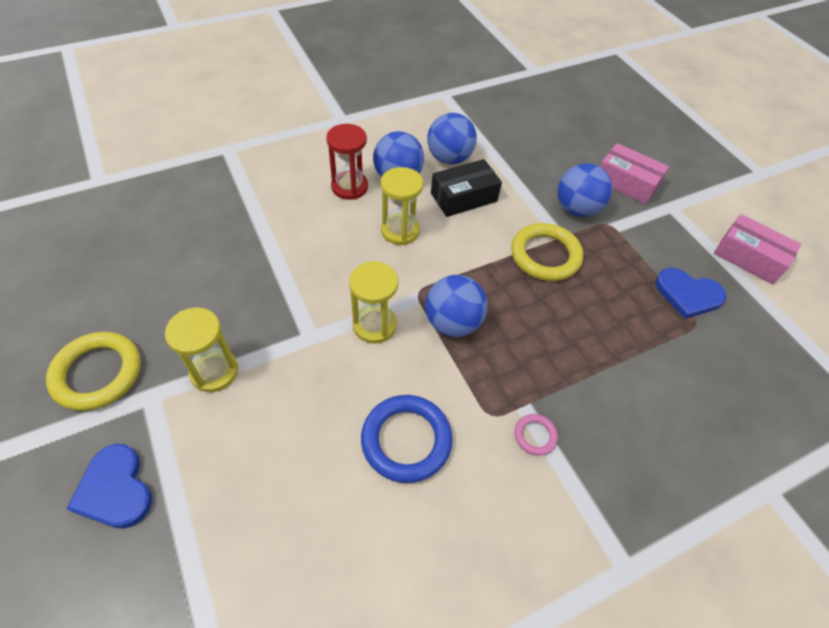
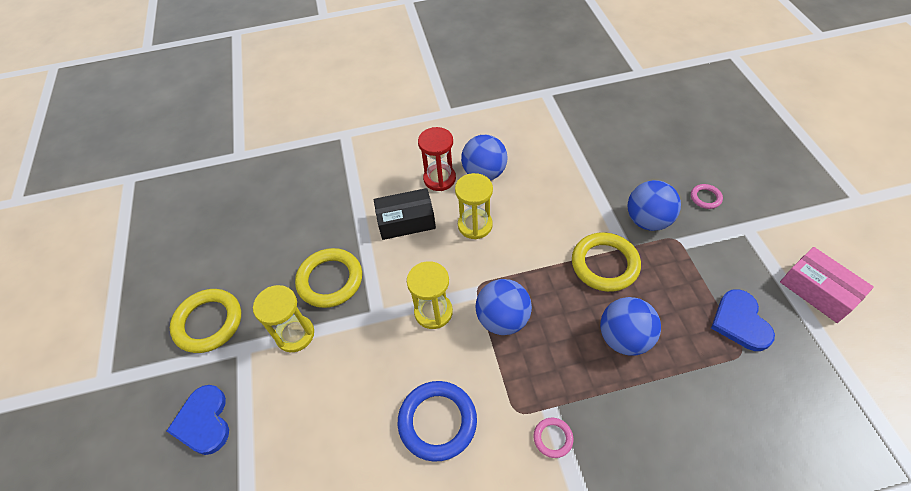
camera: 20 degrees right, 0 degrees up
blue ball [427,113,477,164] -> blue ball moved to [600,297,661,356]
black box [431,159,502,217] -> black box moved to [374,188,436,240]
pink box [600,143,669,204] -> pink ring [691,184,723,209]
blue heart [655,268,726,319] -> blue heart turned 45 degrees clockwise [711,289,775,351]
none -> yellow ring [295,248,362,308]

